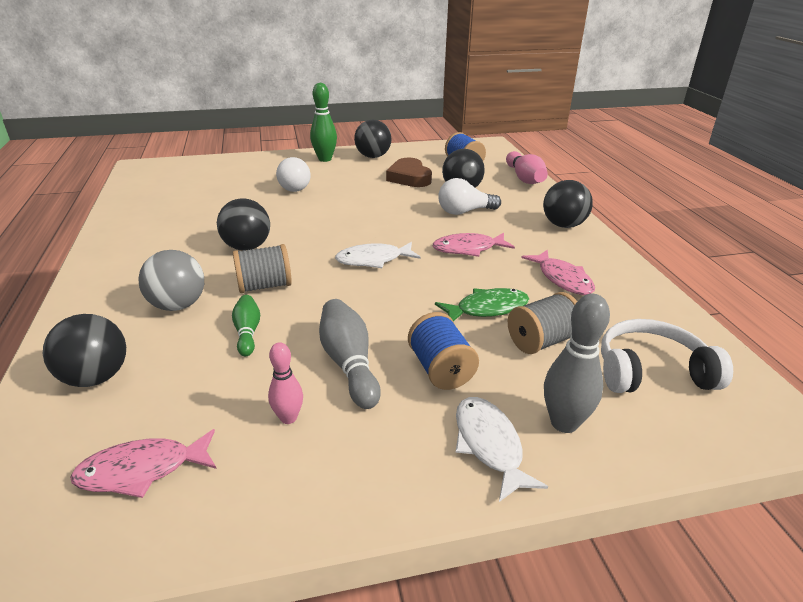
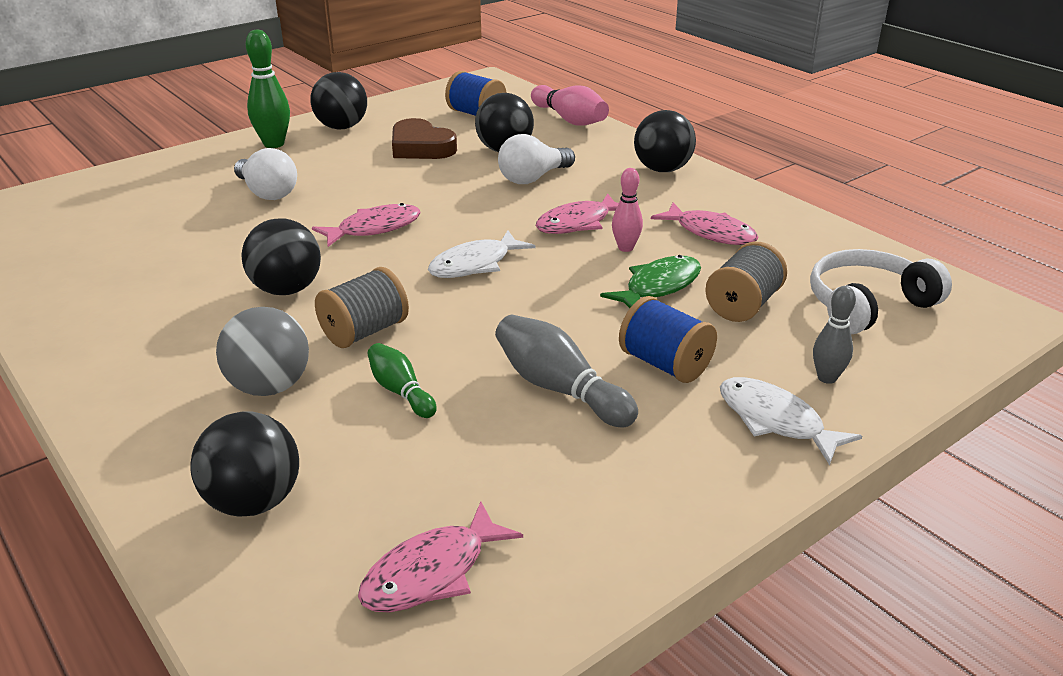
camera: 25 degrees left, 0 degrees up
pink bowling pin [268,342,303,424] -> pink bowling pin moved to [612,168,643,252]
grey bowling pin [544,294,610,433] -> grey bowling pin [813,286,856,384], size x0.62
none -> pink fish [312,203,421,247]

